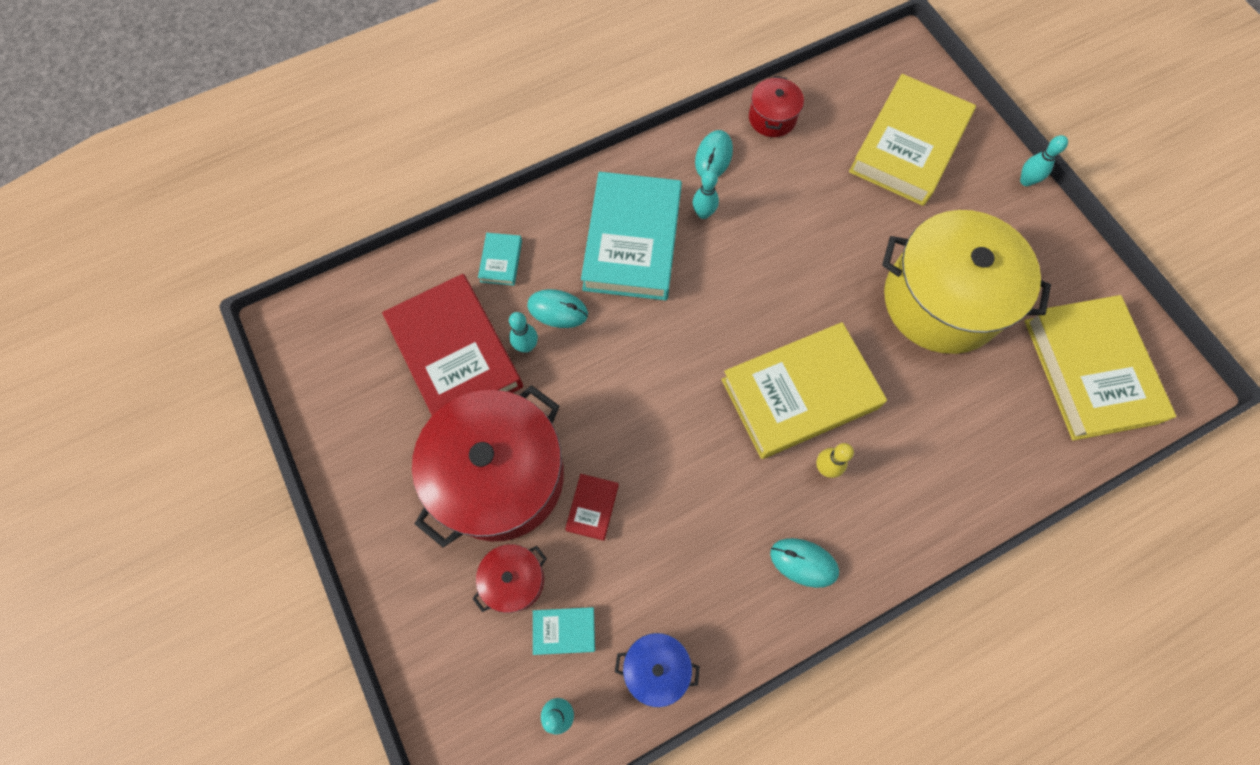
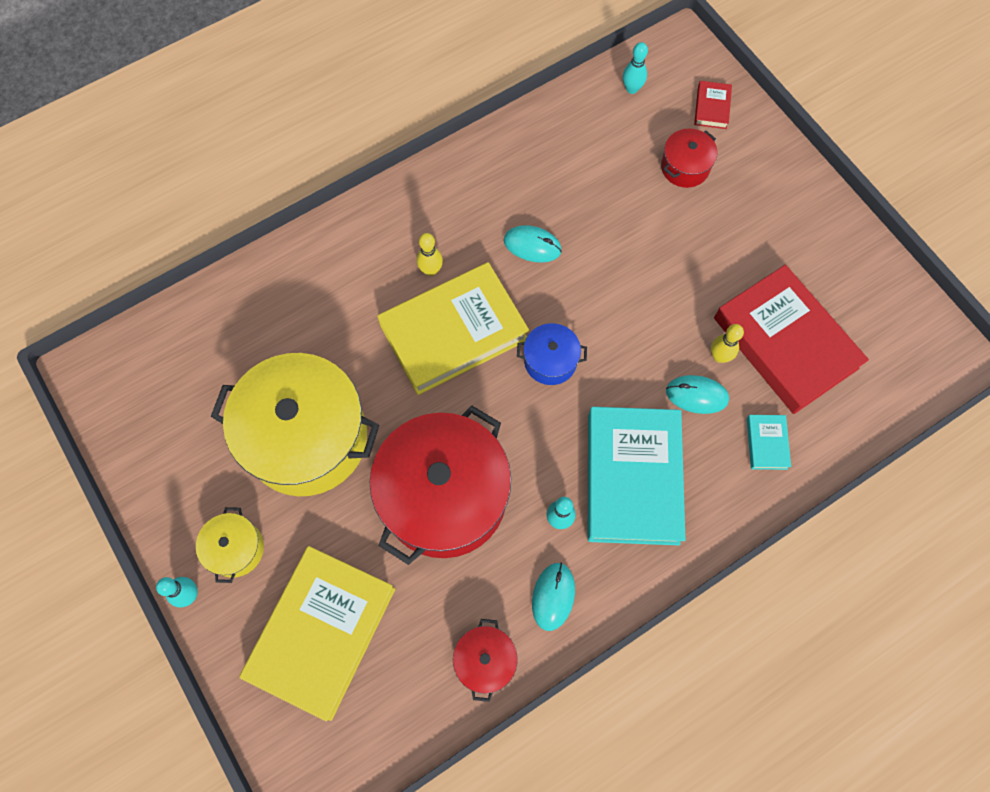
camera: 175 degrees right, 0 degrees up
red pot [412,385,564,547] -> red pot moved to [370,406,511,565]
turquoise bowling pin [509,312,538,353] -> yellow bowling pin [711,324,744,363]
turquoise book [533,607,595,655] -> none
red book [565,474,619,541] -> red book moved to [694,81,732,129]
blue pot [615,633,700,707] -> blue pot moved to [517,323,587,385]
turquoise mouse [770,538,839,588] -> turquoise mouse moved to [504,225,562,262]
yellow book [1024,295,1176,440] -> none
none -> yellow pot [196,507,264,583]

